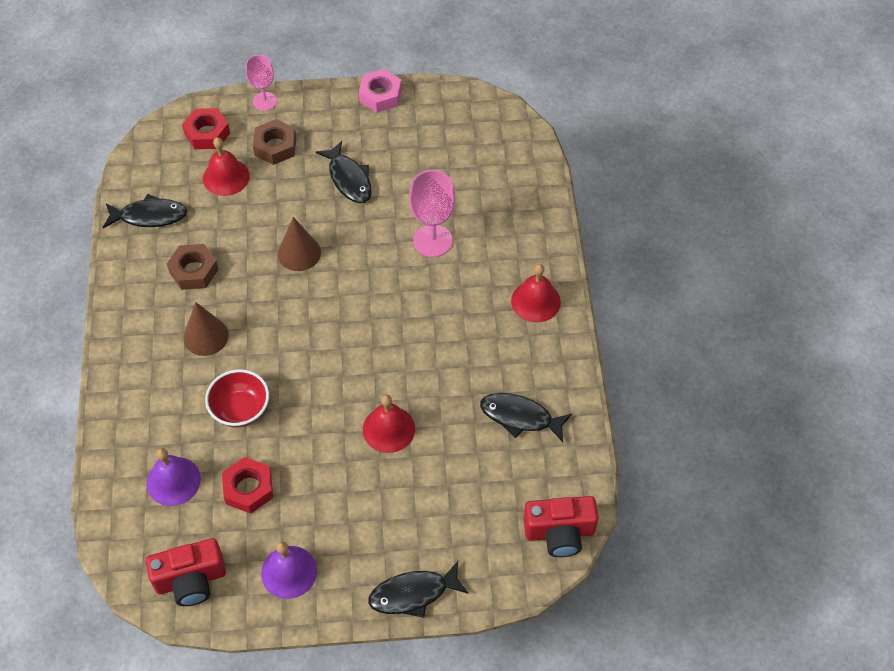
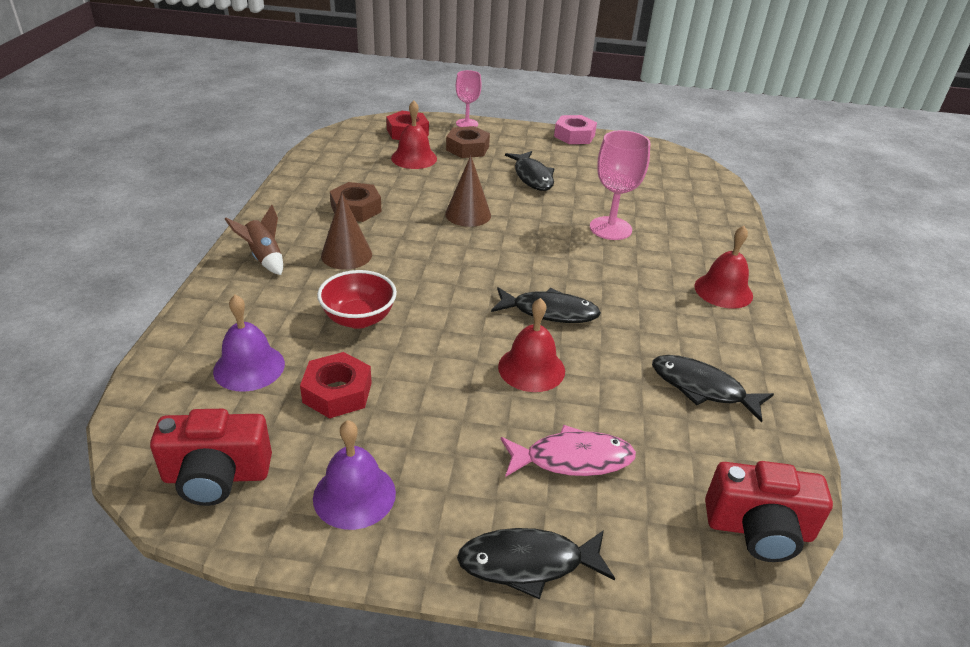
camera: 10 degrees right, 20 degrees down
black fish [103,194,188,228] -> black fish moved to [491,287,601,323]
none -> brown rocket [225,205,283,275]
none -> pink fish [501,425,636,477]

